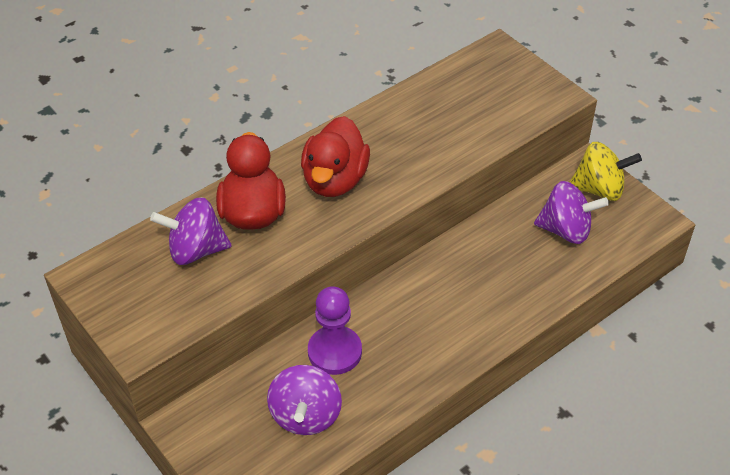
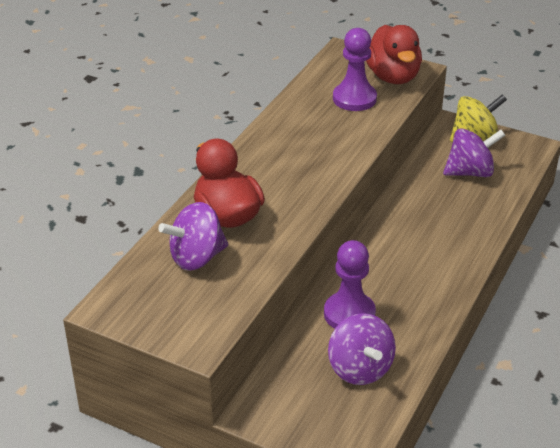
camera: 25 degrees left, 10 degrees down
red duck [301,116,370,197] -> red duck moved to [366,25,422,84]
none -> purple pawn [333,28,377,111]

